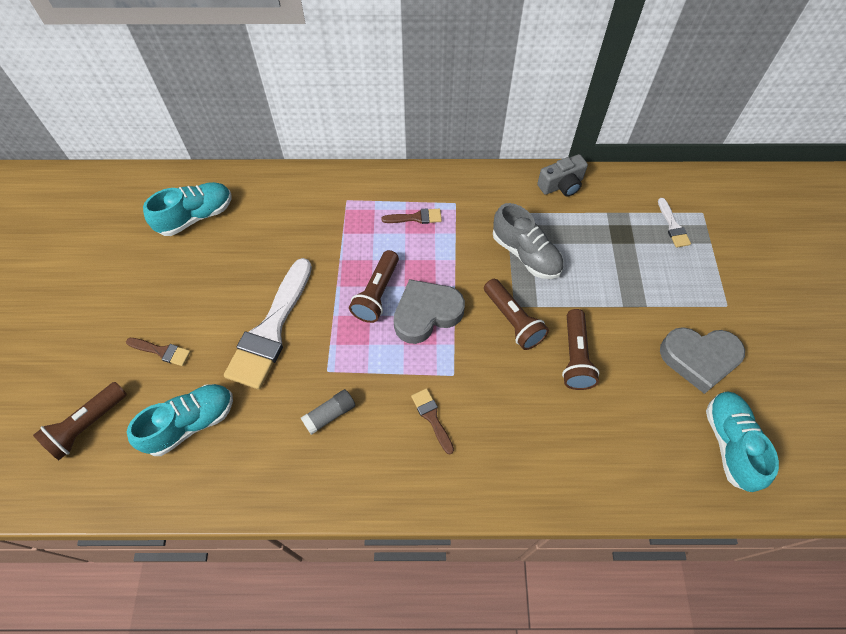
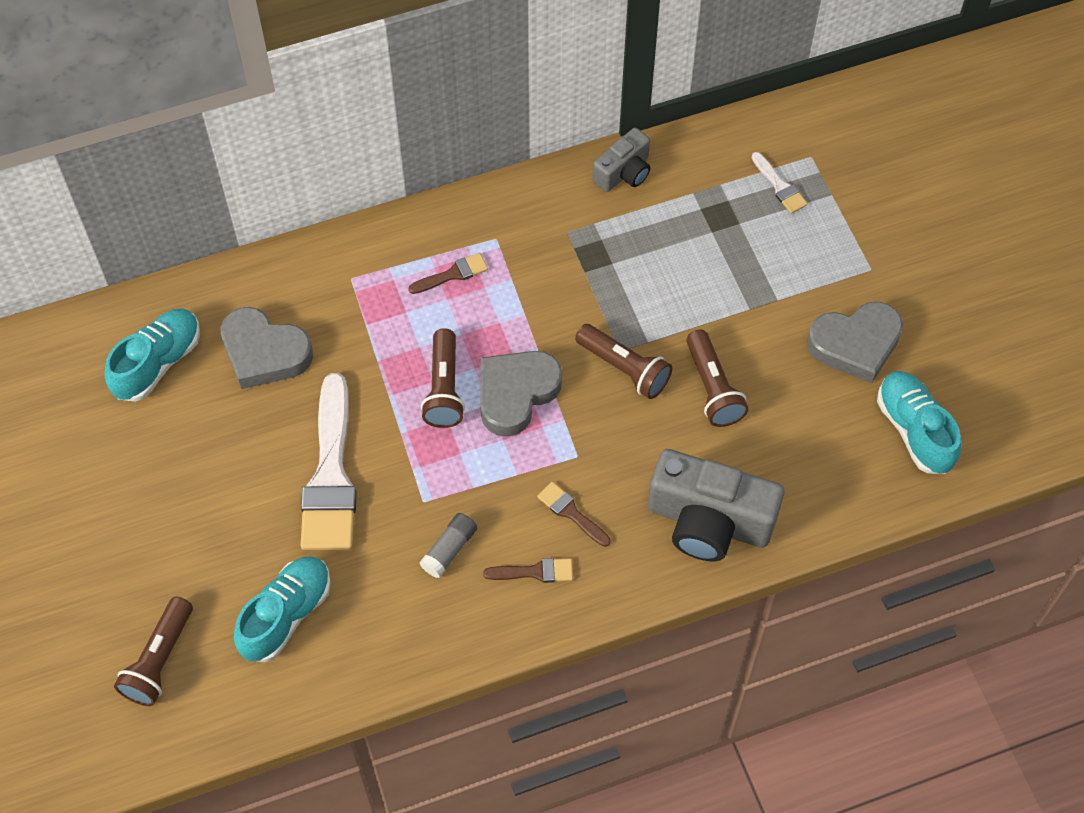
camera: 20 degrees left, 0 degrees up
brown brush [126,338,191,366] -> brown brush moved to [483,558,573,583]
grey shoe [493,203,564,279] -> none
none -> grey heart [220,307,313,389]
none -> grey camera [648,449,784,561]

